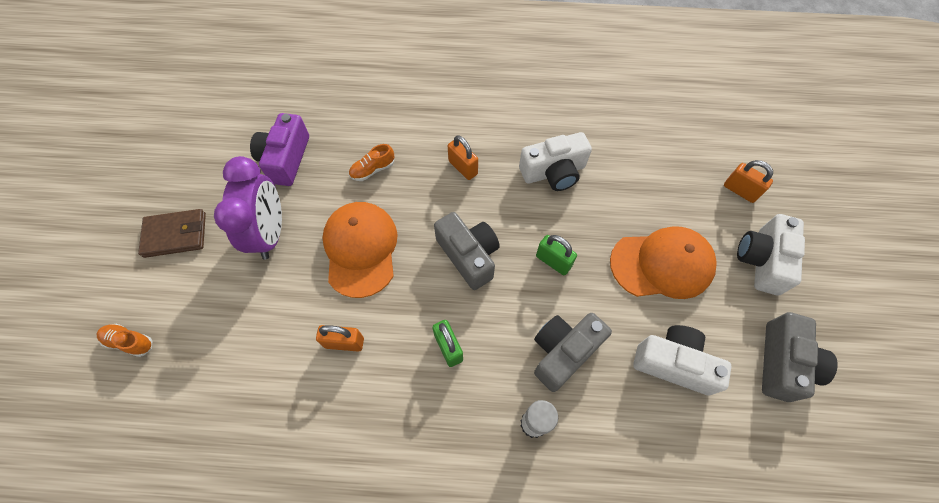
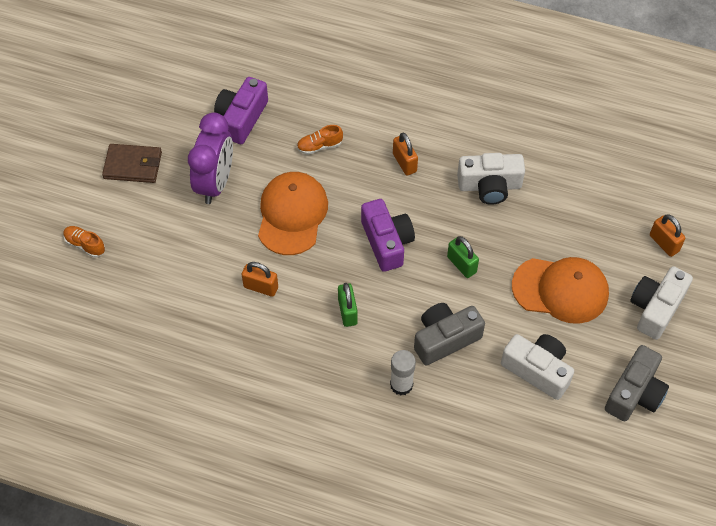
camera: 15 degrees right, 5 degrees down
grey camera [434,212,500,290] -> purple camera [361,199,415,272]

